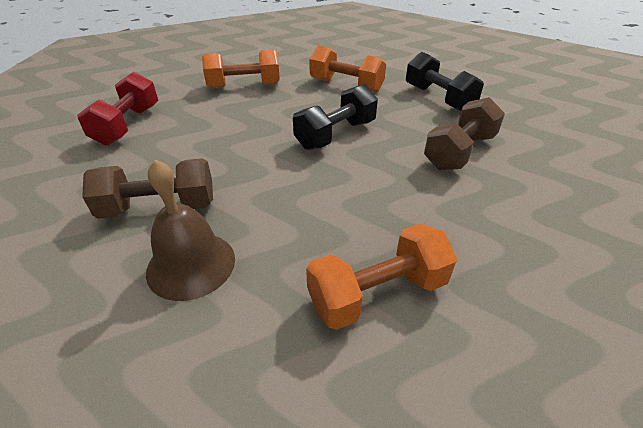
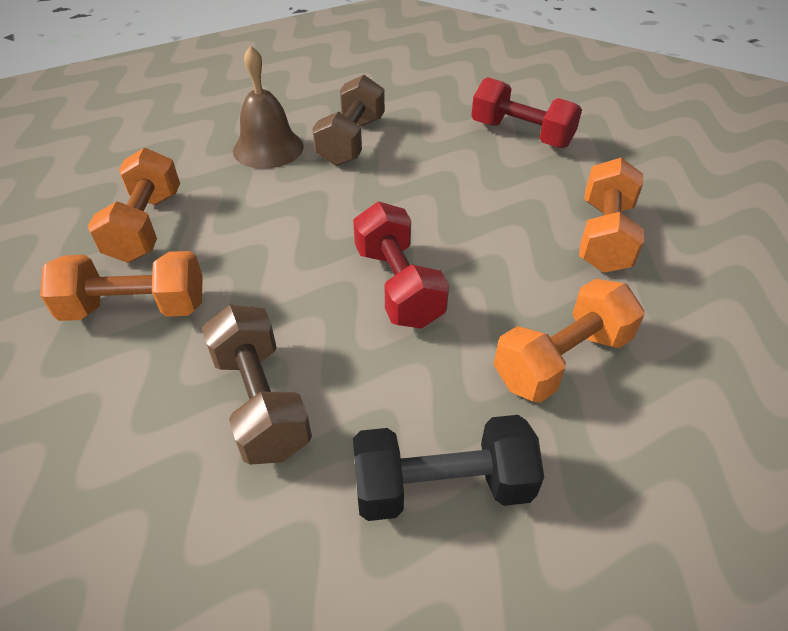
camera: 115 degrees right, 5 degrees up
black dumbbell [293,84,378,150] -> red dumbbell [353,202,449,329]
none -> orange dumbbell [40,251,203,321]

